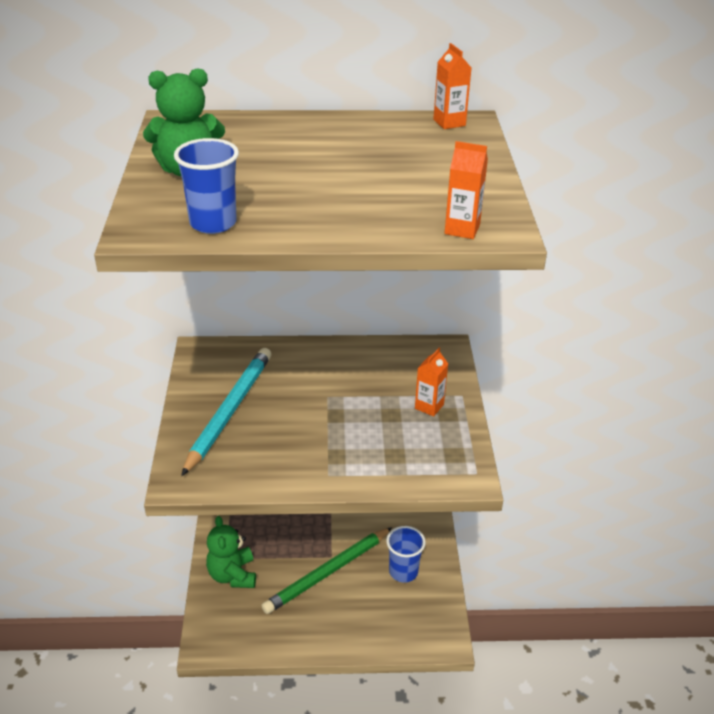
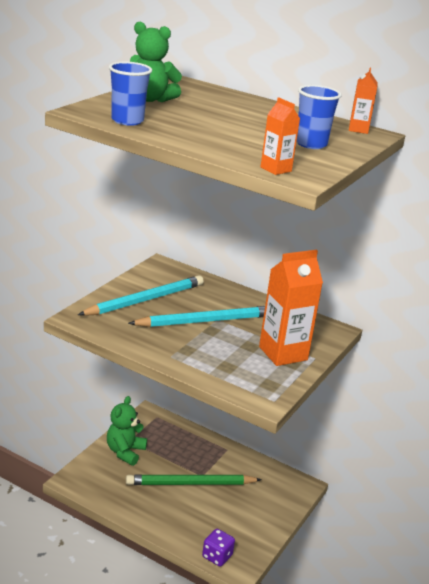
camera: 30 degrees right, 10 degrees down
blue cup [386,526,426,583] -> blue cup moved to [296,85,342,149]
orange carton [415,348,448,417] -> orange carton [259,250,323,366], size x2.01
none -> turquoise pencil [128,306,265,327]
none -> purple dice [202,529,235,567]

